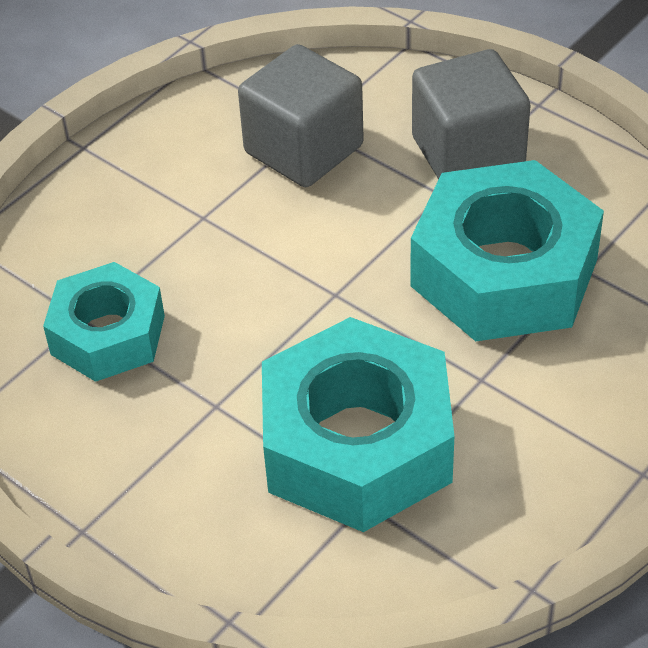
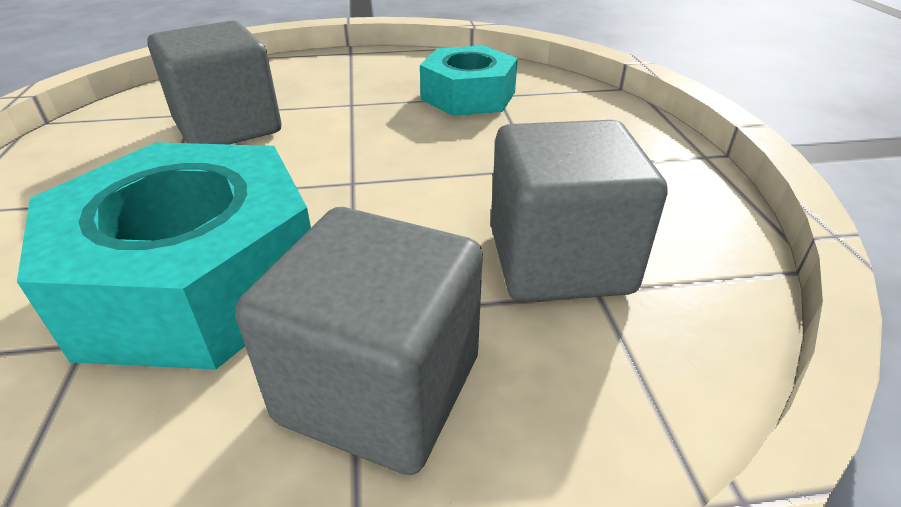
camera: 130 degrees right, 10 degrees down
turquoise nut [262,317,454,532] -> grey cube [147,21,281,145]

